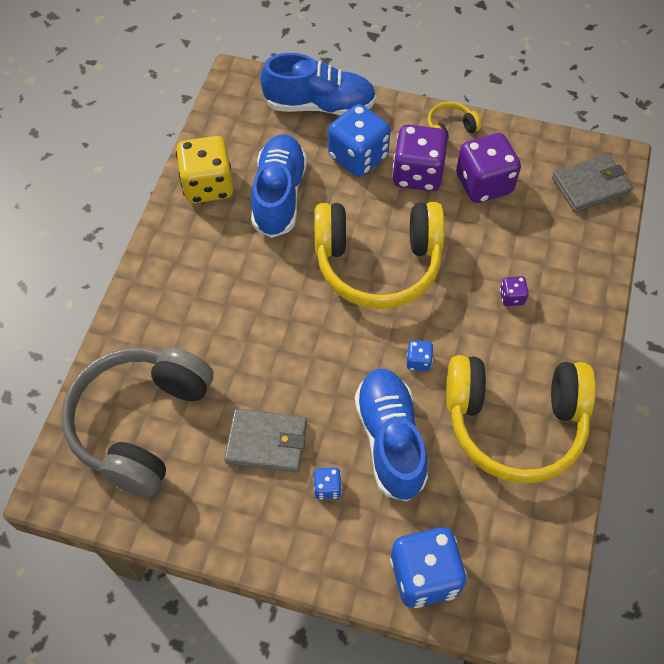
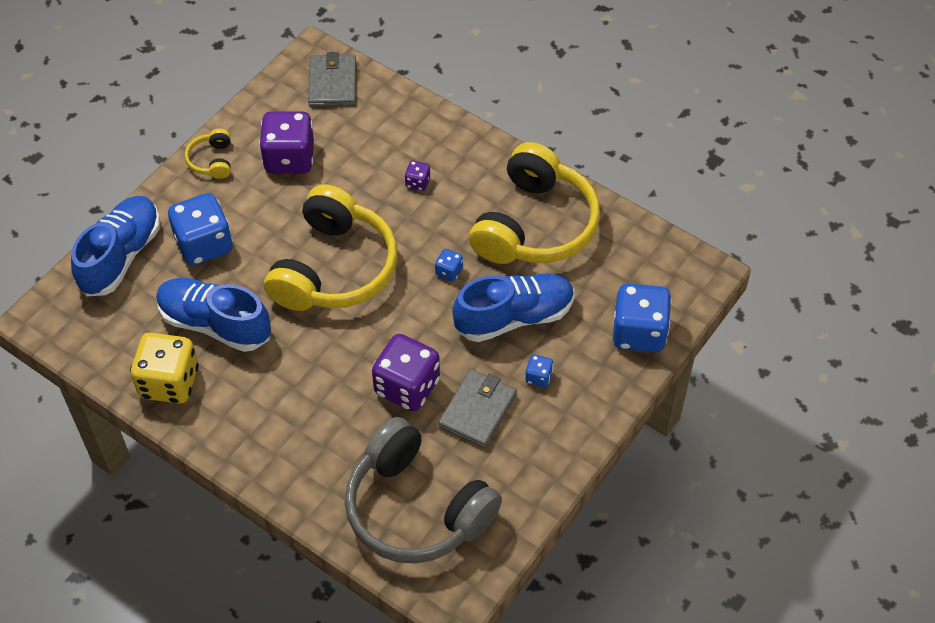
camera: 70 degrees left, 5 degrees down
blue shoe [355,369,428,501] -> blue shoe turned 150 degrees clockwise [452,273,574,342]
purple dice [392,125,448,191] -> purple dice moved to [372,334,440,411]

